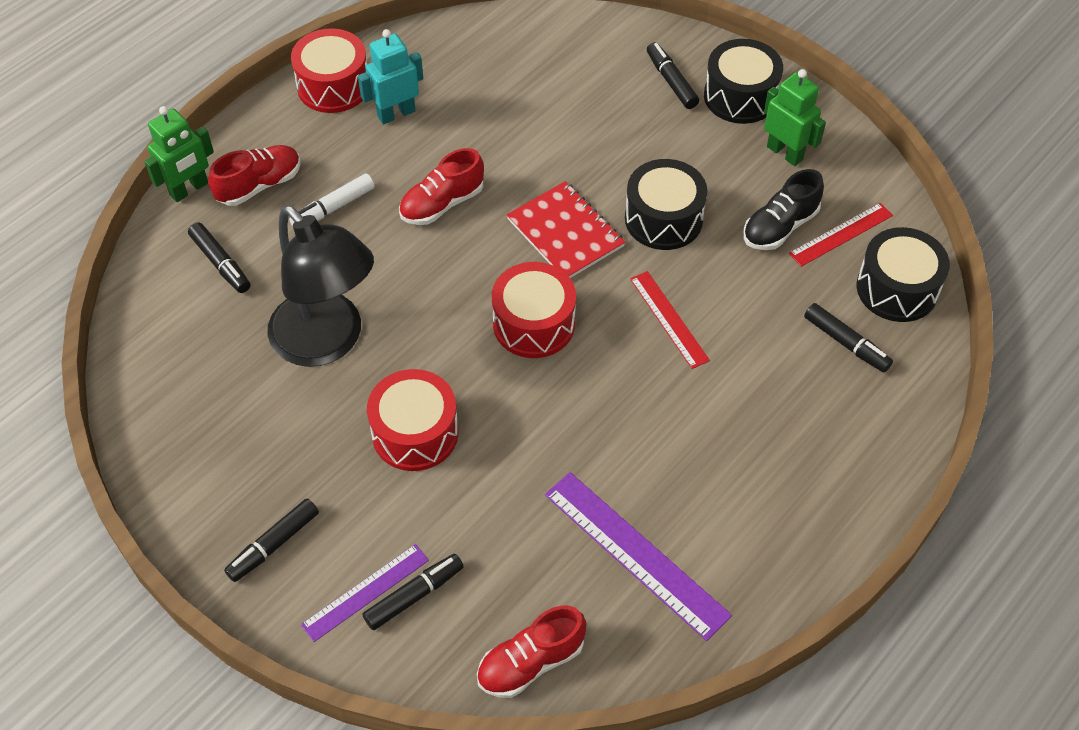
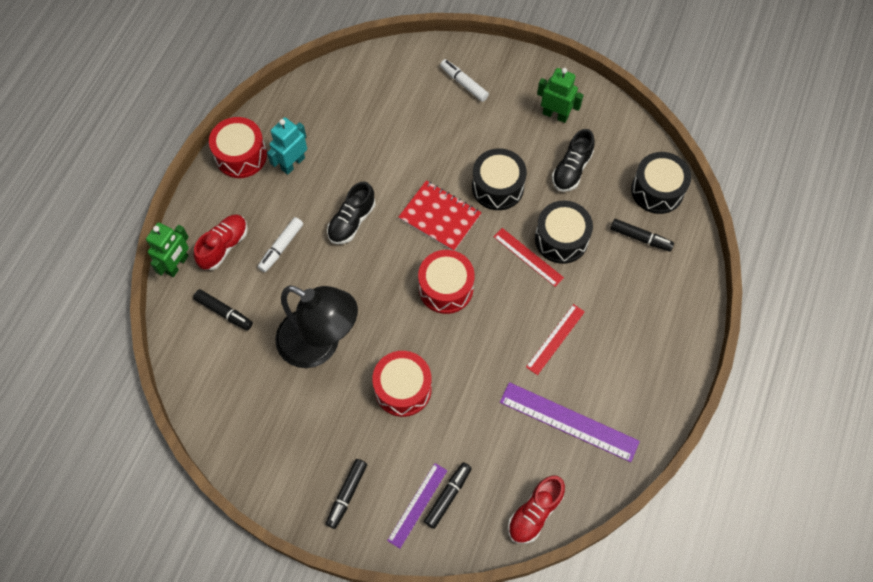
camera: 20 degrees left, 10 degrees up
red shoe [399,148,484,225] -> black shoe [327,181,375,244]
black marker [647,42,699,109] -> white marker [440,59,489,102]
black drum [704,39,783,124] -> black drum moved to [535,201,593,264]
red ruler [789,203,893,267] -> red ruler moved to [526,304,585,375]

